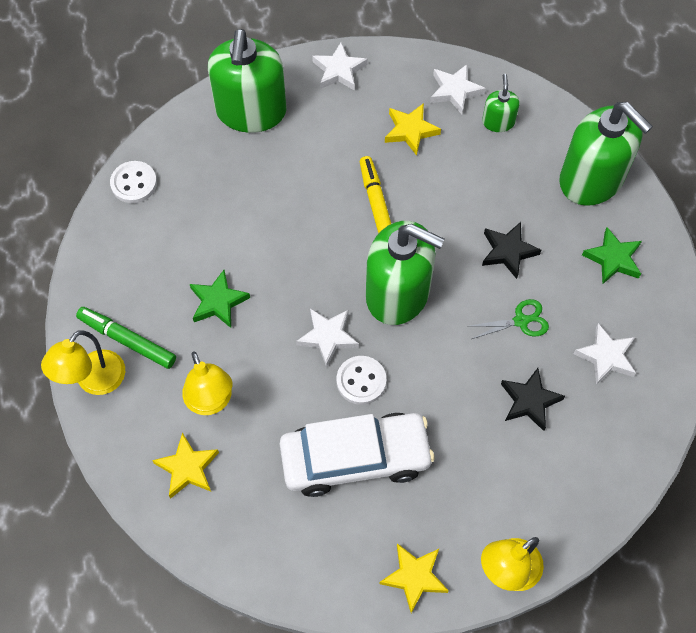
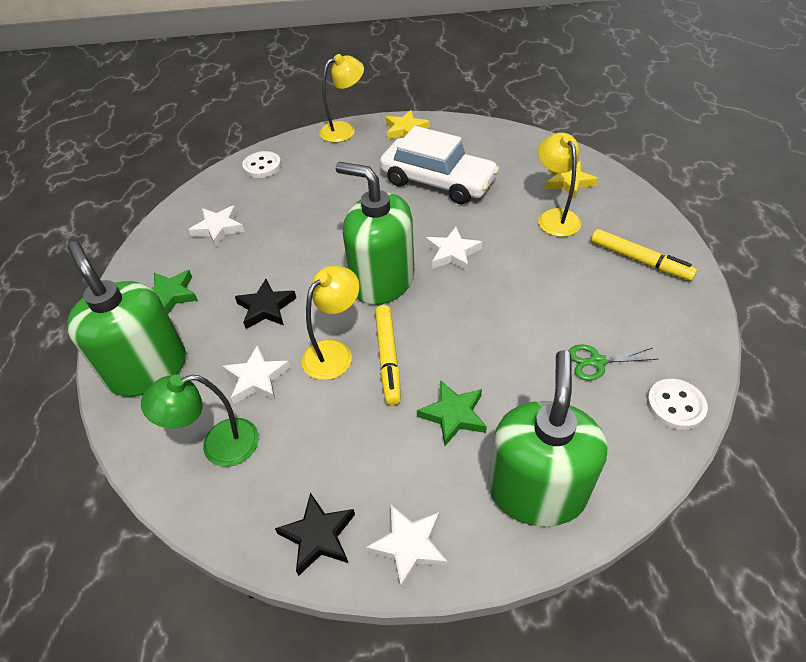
camera: 170 degrees left, 15 degrees down
yellow lamp [41,330,125,395] -> yellow lamp moved to [302,266,359,380]
green marker [76,307,176,369] -> yellow marker [591,229,697,281]
green star [190,270,250,328] -> green star moved to [417,380,487,446]
white car [280,413,434,497] -> white car turned 150 degrees counterclockwise [380,126,499,204]
white button [336,356,386,405] -> white button moved to [242,151,281,178]
yellow star [385,103,441,156] -> none
white star [430,64,486,114] -> white star moved to [223,345,290,404]
green scissors [469,299,549,339] -> green scissors moved to [568,345,657,381]
green soap dispenser [482,74,520,132] -> green lamp [141,375,259,467]
black star [501,368,565,431] -> black star moved to [275,492,355,576]

